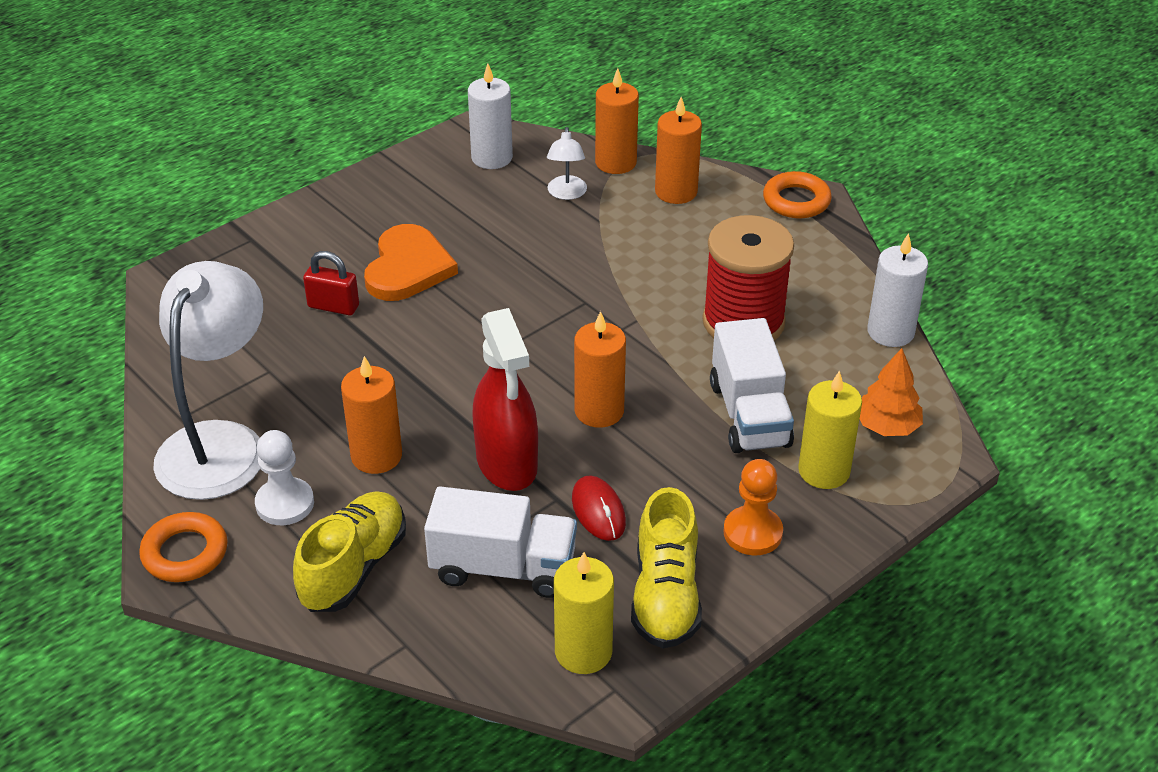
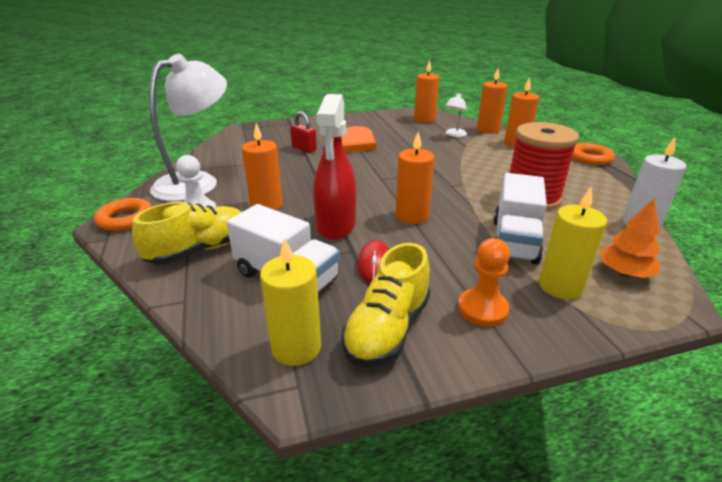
camera: 25 degrees right, 10 degrees down
white candle [468,63,513,169] -> orange candle [414,60,439,123]

